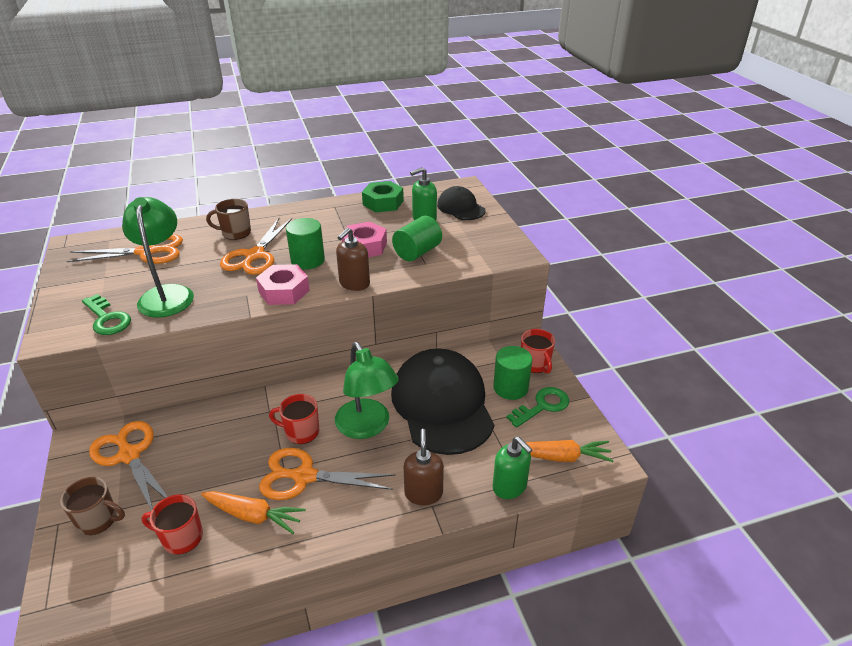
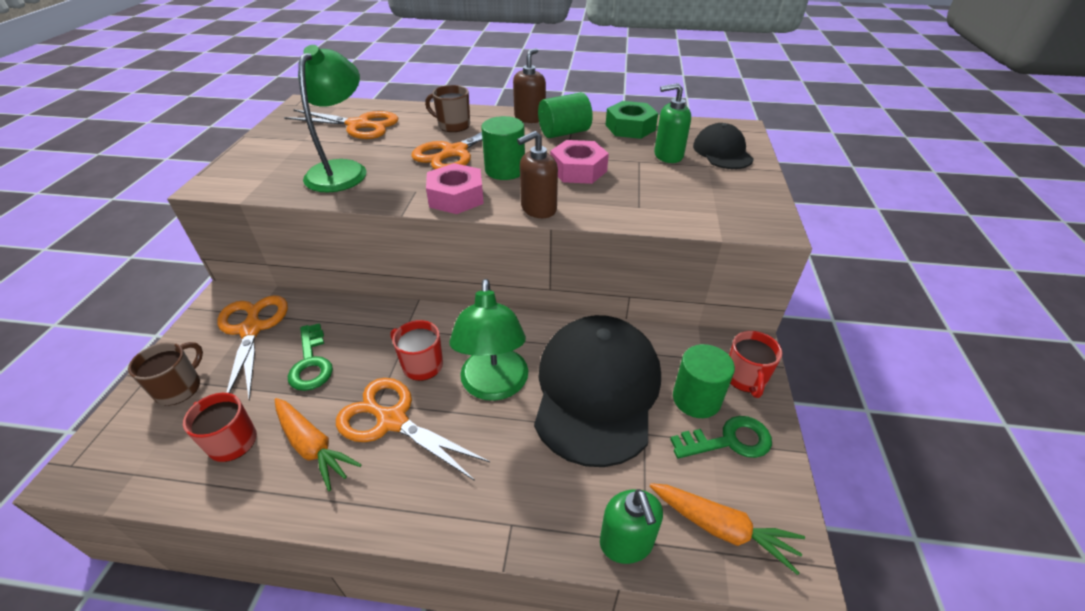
camera: 25 degrees right, 5 degrees up
brown mug [60,477,125,535] -> brown mug turned 105 degrees counterclockwise [128,342,203,405]
green key [82,294,131,335] -> green key moved to [288,323,333,391]
green cylinder [392,216,442,261] -> green cylinder moved to [538,92,593,138]
brown soap dispenser [403,429,444,505] -> brown soap dispenser moved to [513,48,546,123]

